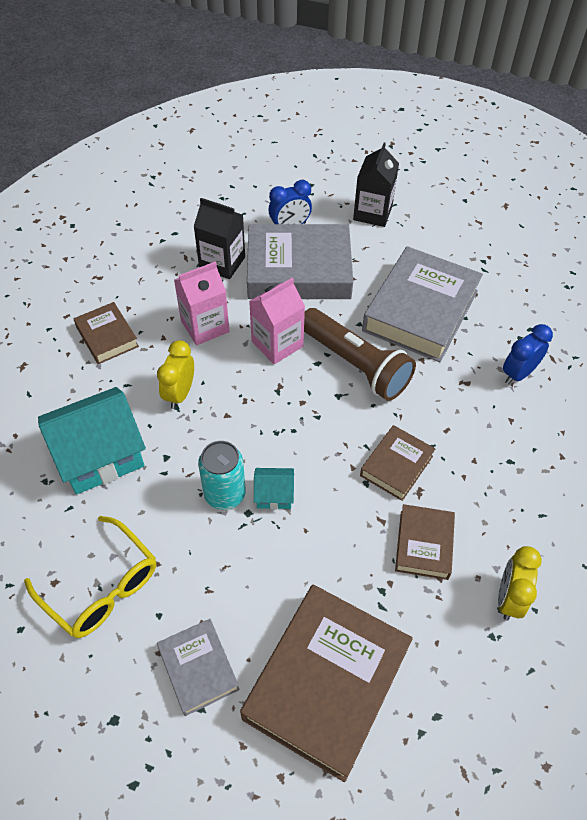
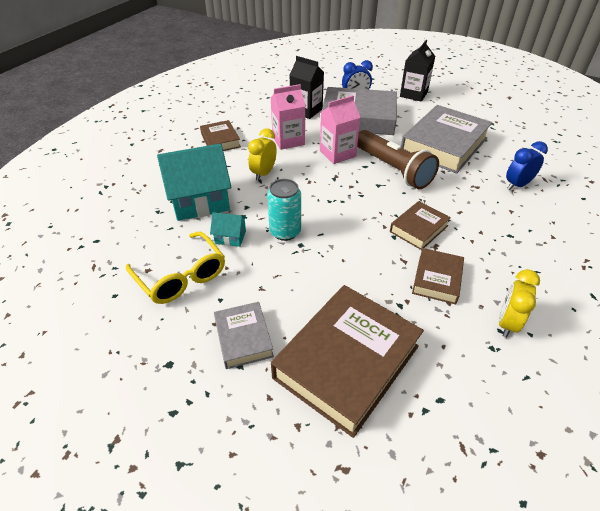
camera: 10 degrees right, 10 degrees down
turquoise house [254,468,294,509] -> turquoise house moved to [210,212,247,247]

